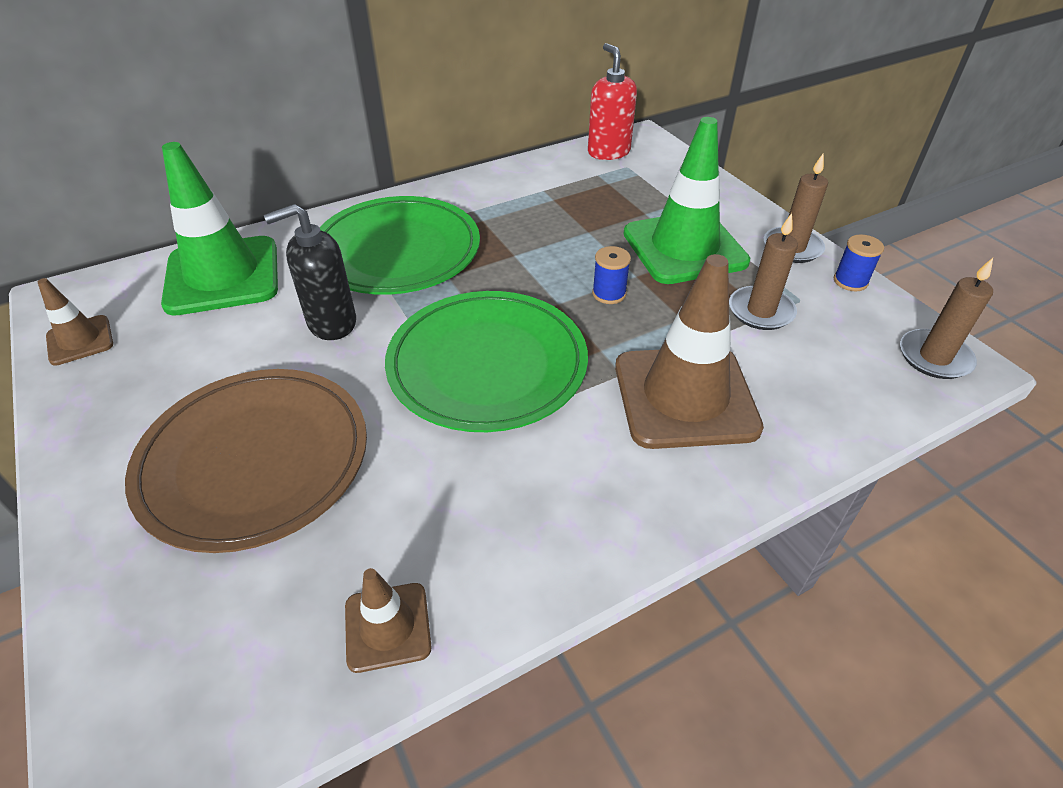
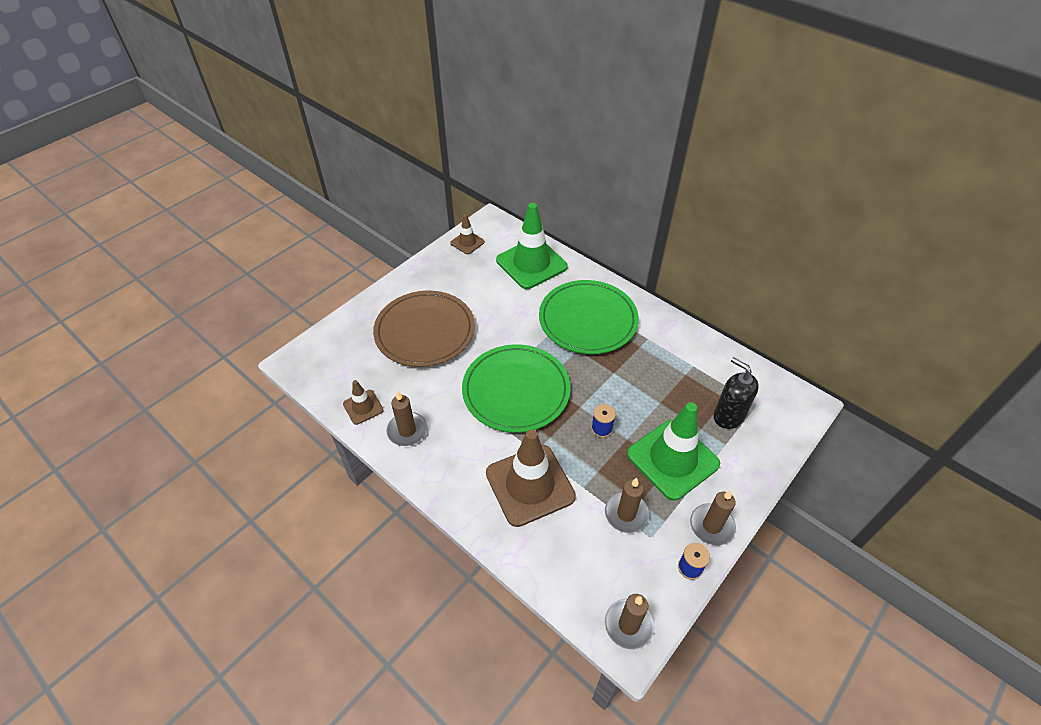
camera: 70 degrees right, 5 degrees up
black soap dispenser [264,204,356,340] -> black soap dispenser moved to [714,357,759,429]
red soap dispenser [588,43,637,160] -> none
none -> brown candle [386,390,427,446]

